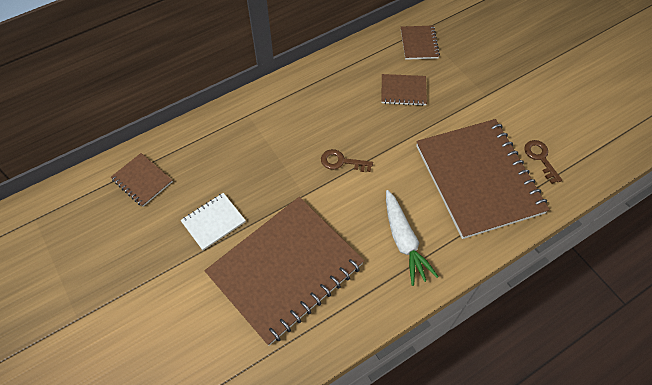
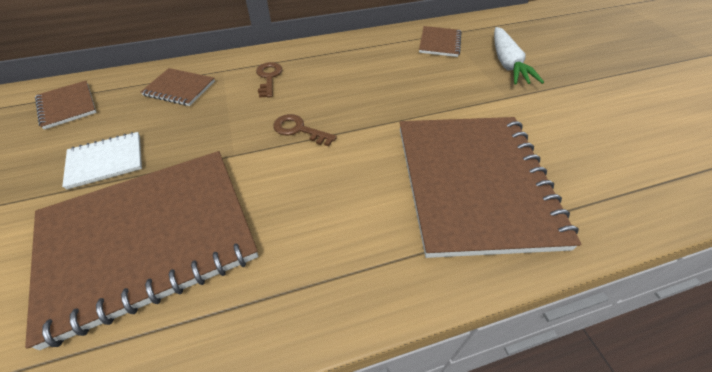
camera: 15 degrees right, 10 degrees down
brown notebook [381,74,427,106] -> brown notebook moved to [141,68,215,106]
white carrot [386,190,439,286] -> white carrot moved to [494,27,544,85]
brown key [524,140,562,184] -> brown key moved to [256,62,282,98]

